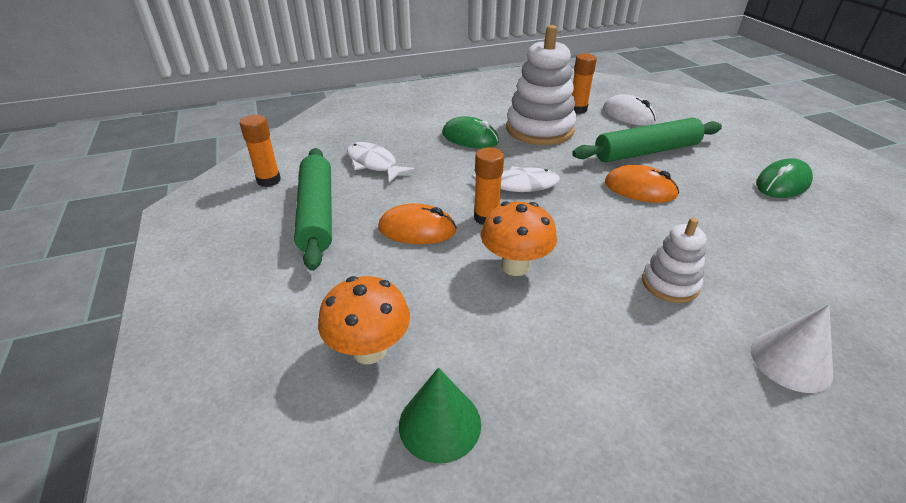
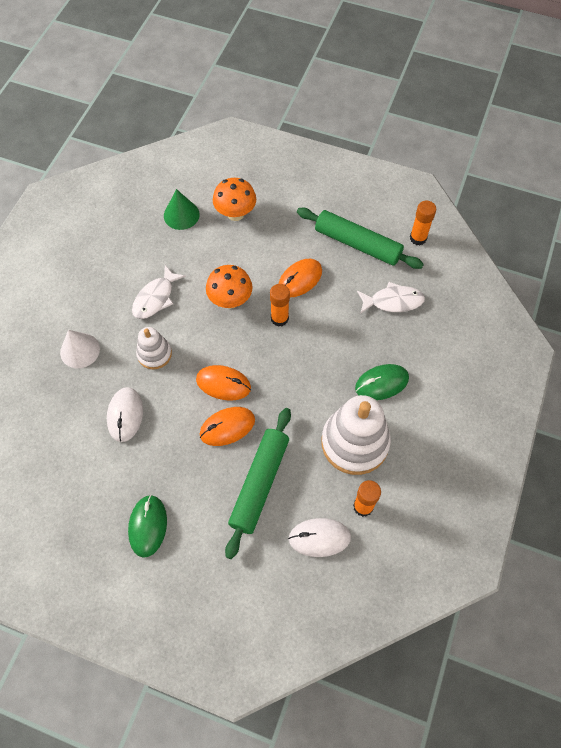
camera: 130 degrees right, 25 degrees up
white fish [471,166,560,192] -> white fish moved to [132,265,186,319]
none -> white mouse [107,387,143,442]
none -> orange mouse [196,365,251,401]

